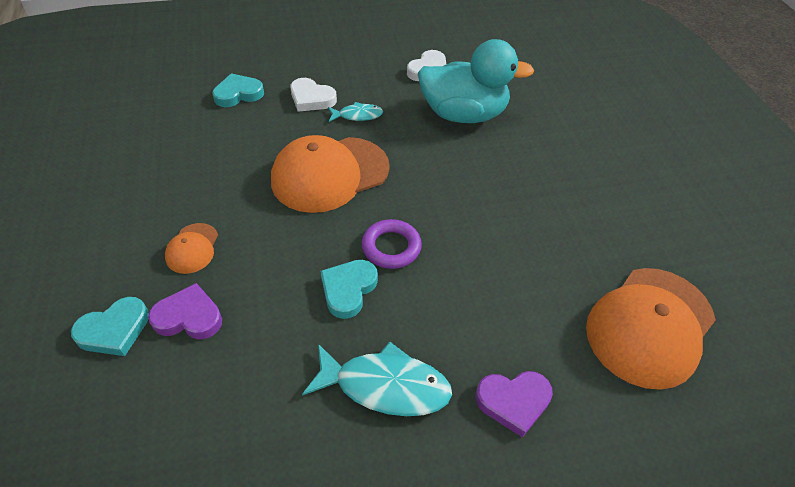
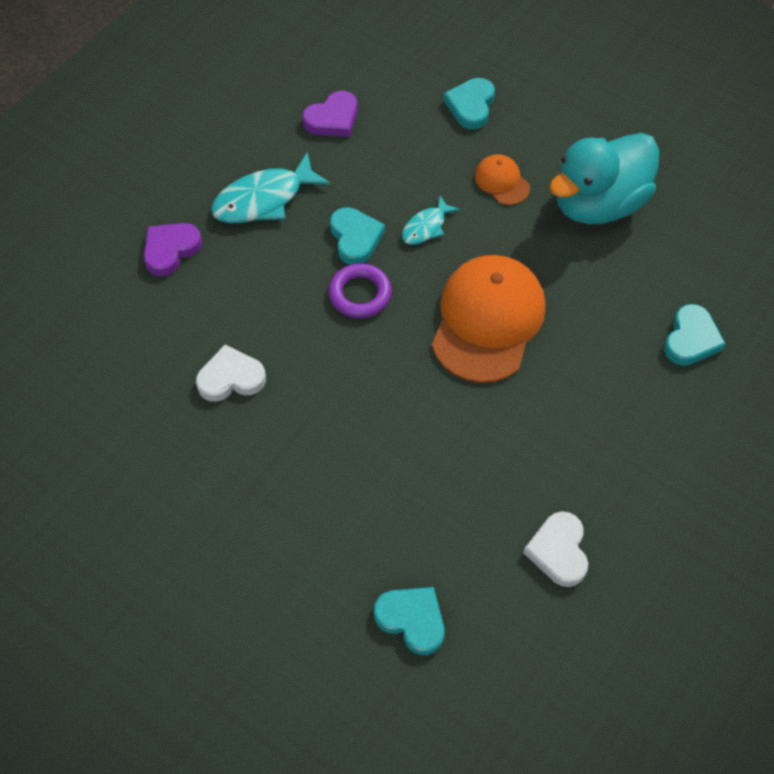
camera: 140 degrees right, 10 degrees up
purple heart [148,283,222,339] -> purple heart moved to [303,91,357,137]
white heart [290,78,337,112] -> white heart moved to [196,345,266,402]
turquoise fish [328,102,383,122] -> turquoise fish moved to [402,196,460,245]
turquoise duck [417,39,534,123] -> turquoise duck moved to [549,133,659,224]
orange cap [586,268,716,390] -> none
none -> turquoise heart [374,587,444,655]

